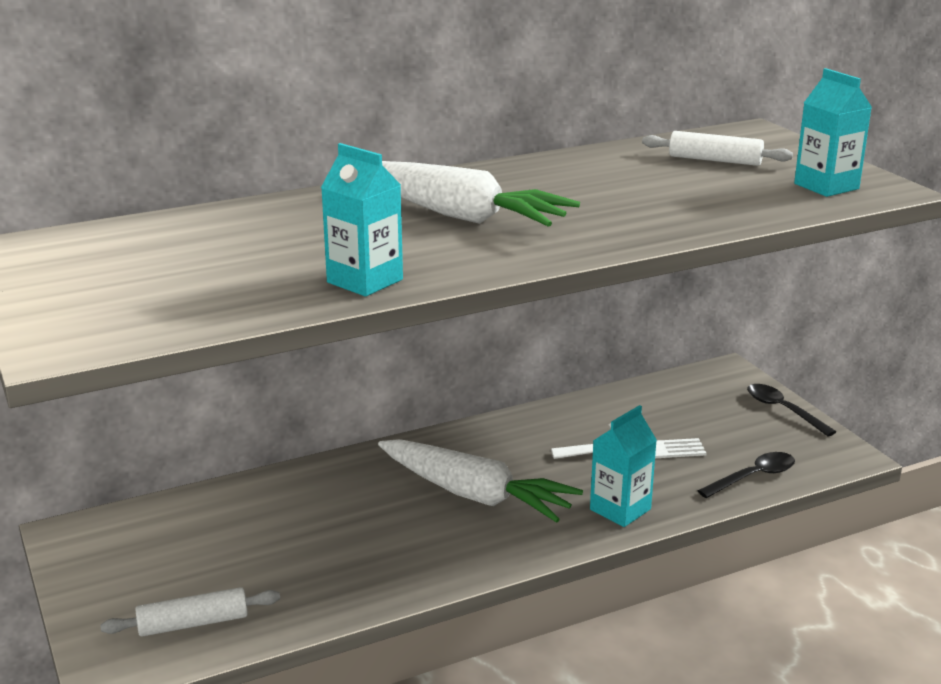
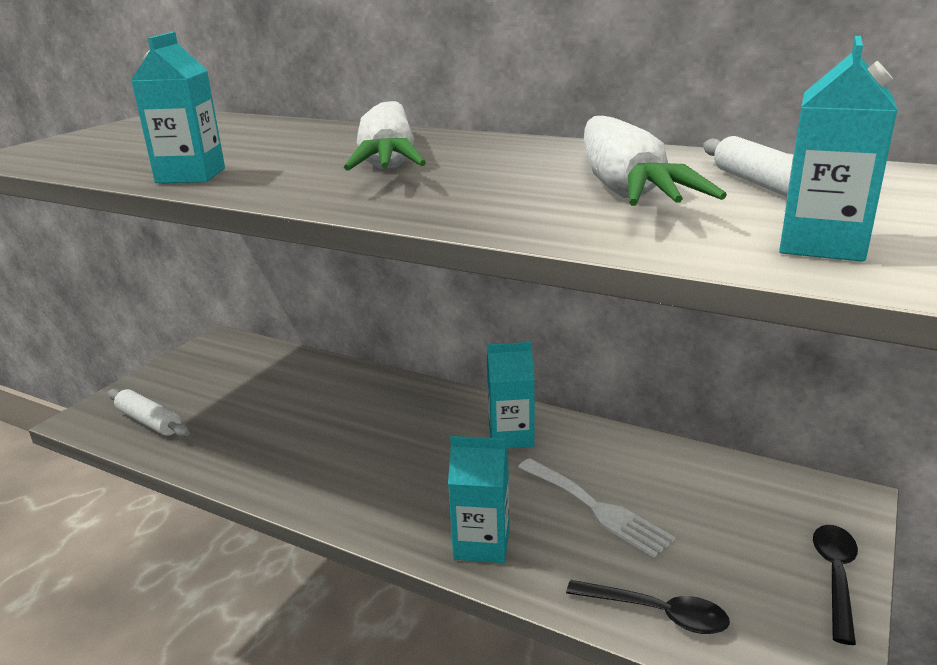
camera: 55 degrees right, 0 degrees up
white carrot [378,439,583,523] -> white carrot moved to [584,116,727,206]
none -> turquoise carton [487,342,535,449]

